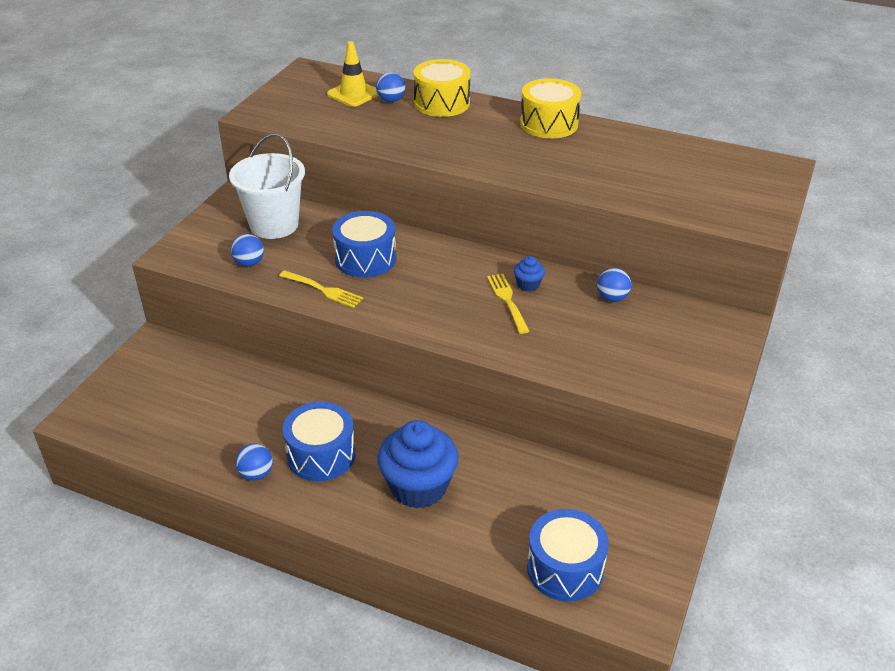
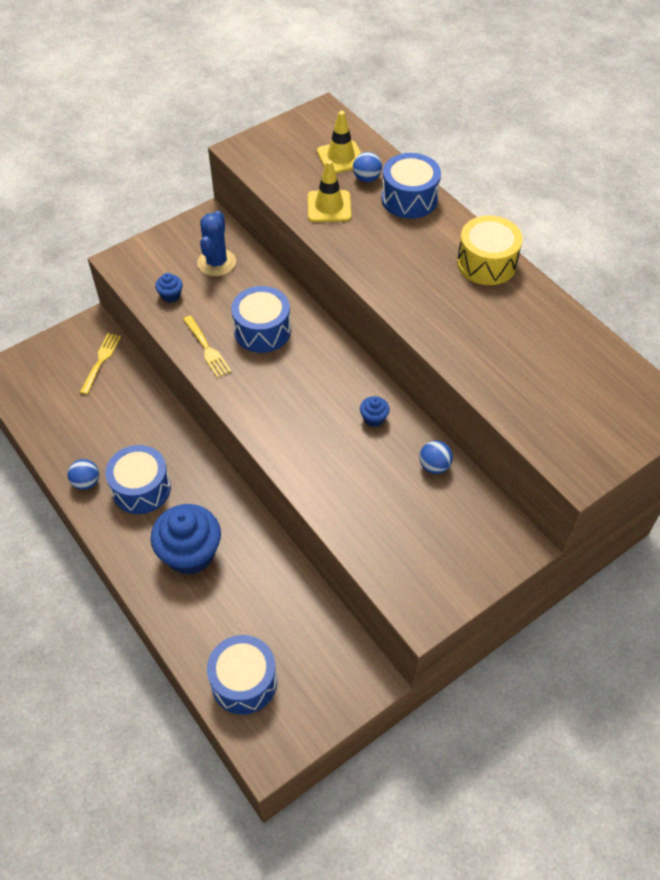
camera: 30 degrees right, 15 degrees up
white bucket [229,133,305,239] -> blue cactus [197,211,236,276]
blue ball [231,234,264,267] -> blue cupcake [155,273,183,303]
yellow drum [413,59,471,117] -> blue drum [381,153,441,219]
yellow fork [487,274,529,334] -> yellow fork moved to [80,333,121,395]
none -> yellow traffic cone [308,160,351,222]

